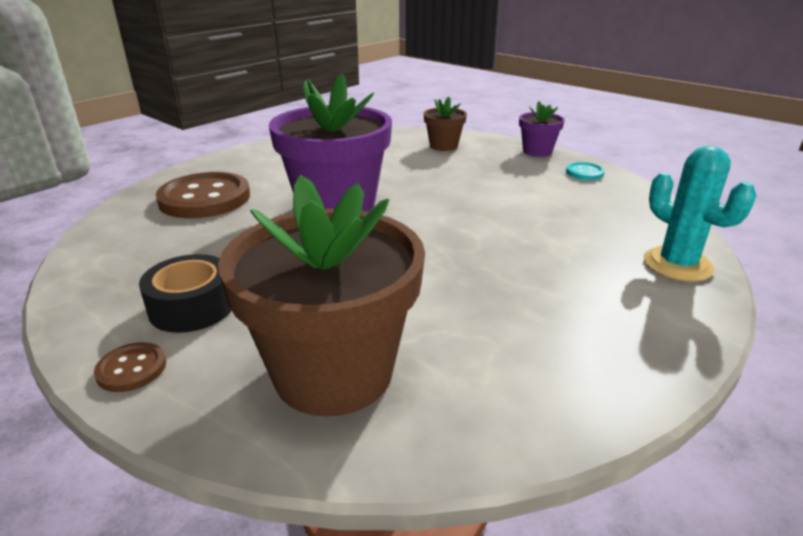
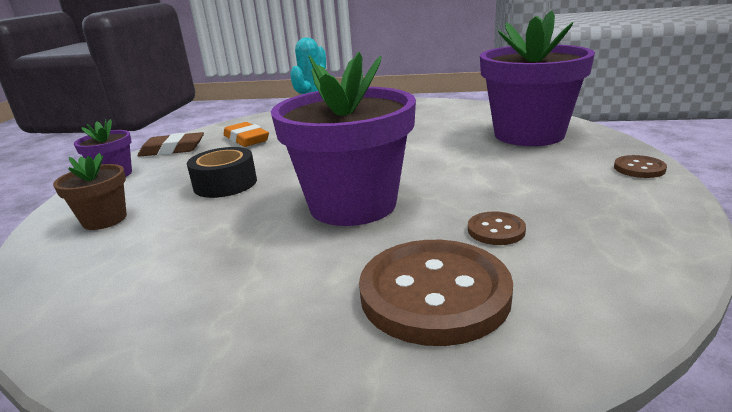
camera: 120 degrees left, 5 degrees down
black tape [139,254,232,333] -> black tape moved to [187,147,257,198]
brown flower pot [218,175,425,417] -> purple flower pot [480,10,595,146]
turquoise button [566,162,605,180] -> brown eraser [138,132,204,157]
none -> orange eraser [224,122,269,147]
none -> brown button [468,211,526,245]

